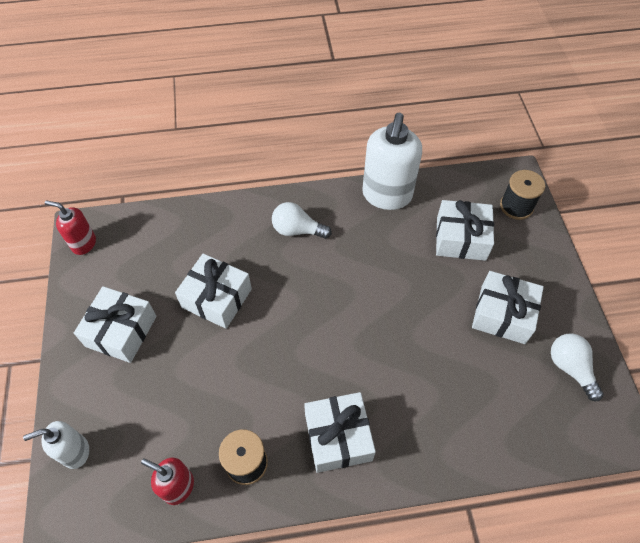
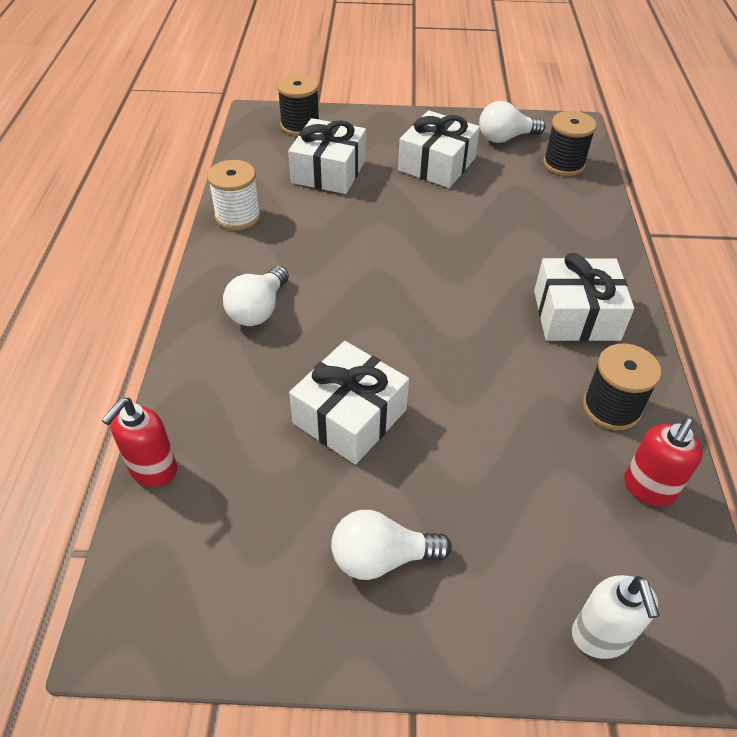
camera: 80 degrees left, 10 degrees down
red soap dispenser [45,201,96,255] -> red soap dispenser moved to [101,398,177,487]
white gift [74,286,157,363] -> white light bulb [331,510,452,580]
white soap dispenser [362,113,422,210] -> white spool [207,160,261,231]
none -> black spool [543,111,597,176]

